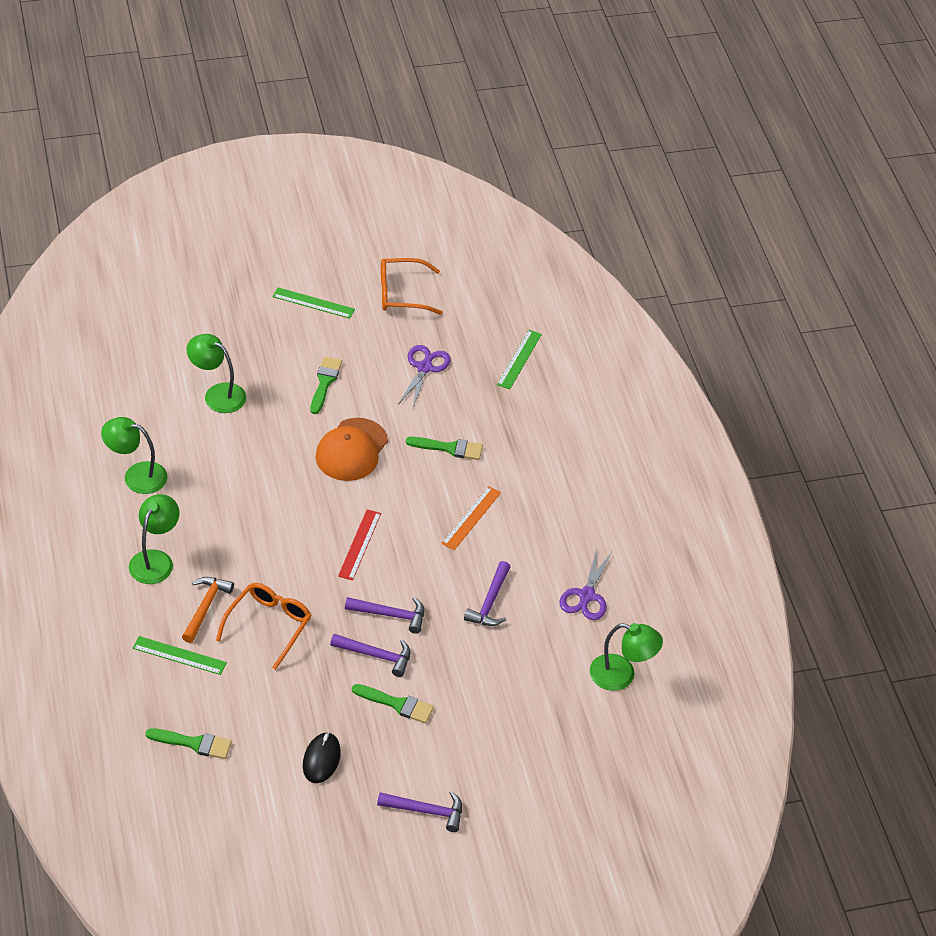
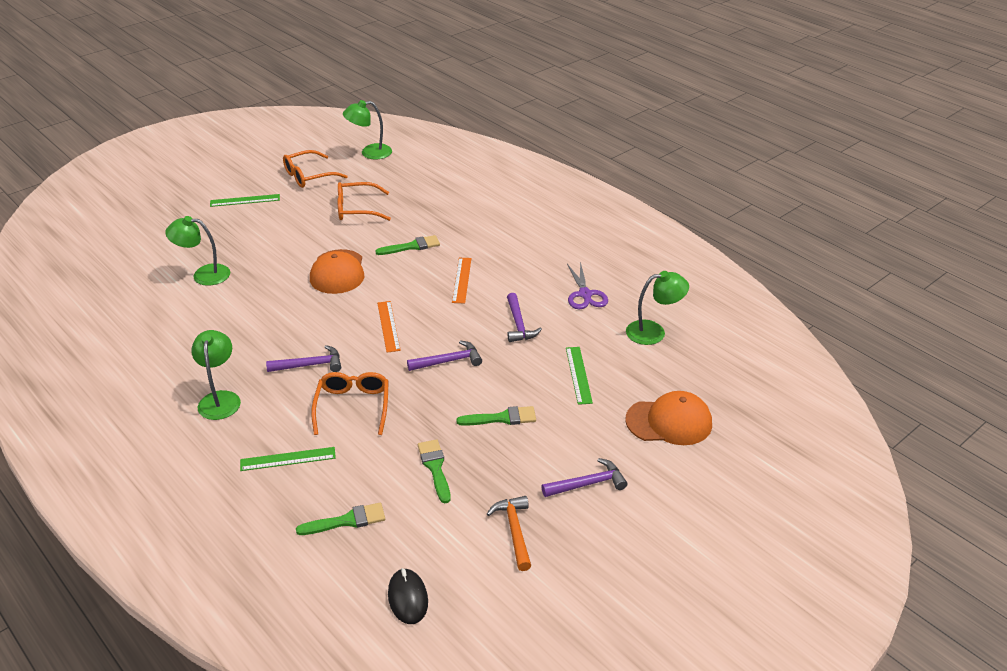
camera: 25 degrees left, 10 degrees down
green lamp [101,417,167,494] -> green lamp moved to [343,100,392,159]
orange hammer [182,577,234,643] -> orange hammer moved to [487,496,531,571]
black mouse [303,732,341,783] -> black mouse moved to [388,568,428,624]
green brush [311,357,342,414] -> green brush moved to [418,439,451,503]
purple hammer [330,634,411,677] -> purple hammer moved to [266,345,341,372]
red ruler [338,509,381,581] -> orange ruler [377,301,401,353]
purple scissors [398,345,451,408] -> orange glasses [337,182,391,221]
green ruler [497,330,542,390] -> green ruler moved to [566,347,593,405]
none -> orange cap [625,391,712,445]

